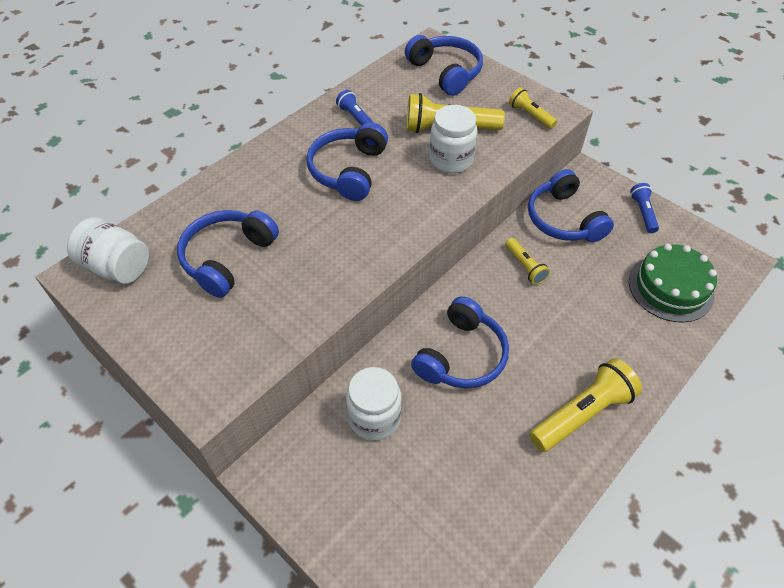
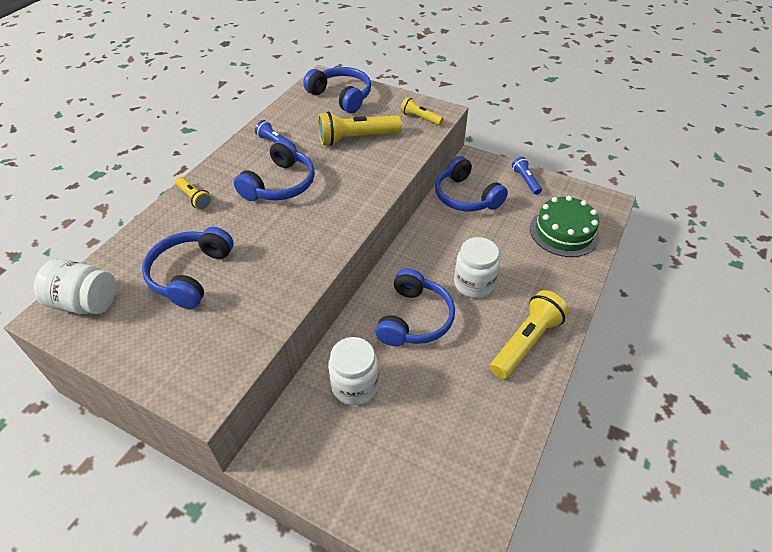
camera: 15 degrees left, 5 degrees down
blue headphones [307,123,388,201] -> blue headphones turned 150 degrees counterclockwise [234,139,315,201]
white jar [429,105,478,173] -> white jar moved to [454,237,500,298]
yellow flashlight [505,238,550,285] -> yellow flashlight moved to [175,177,212,210]

